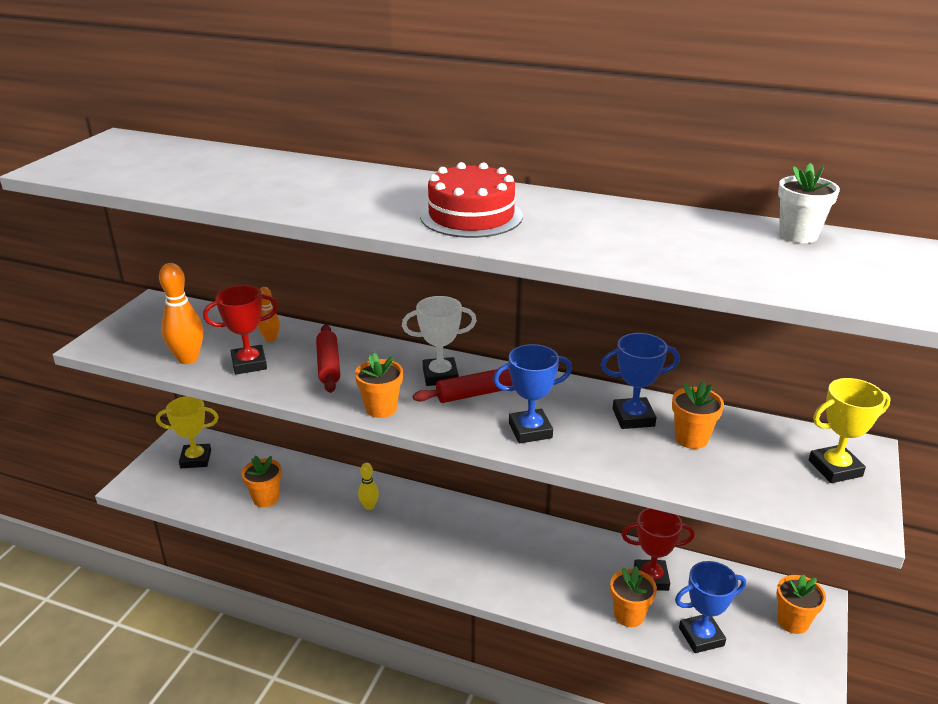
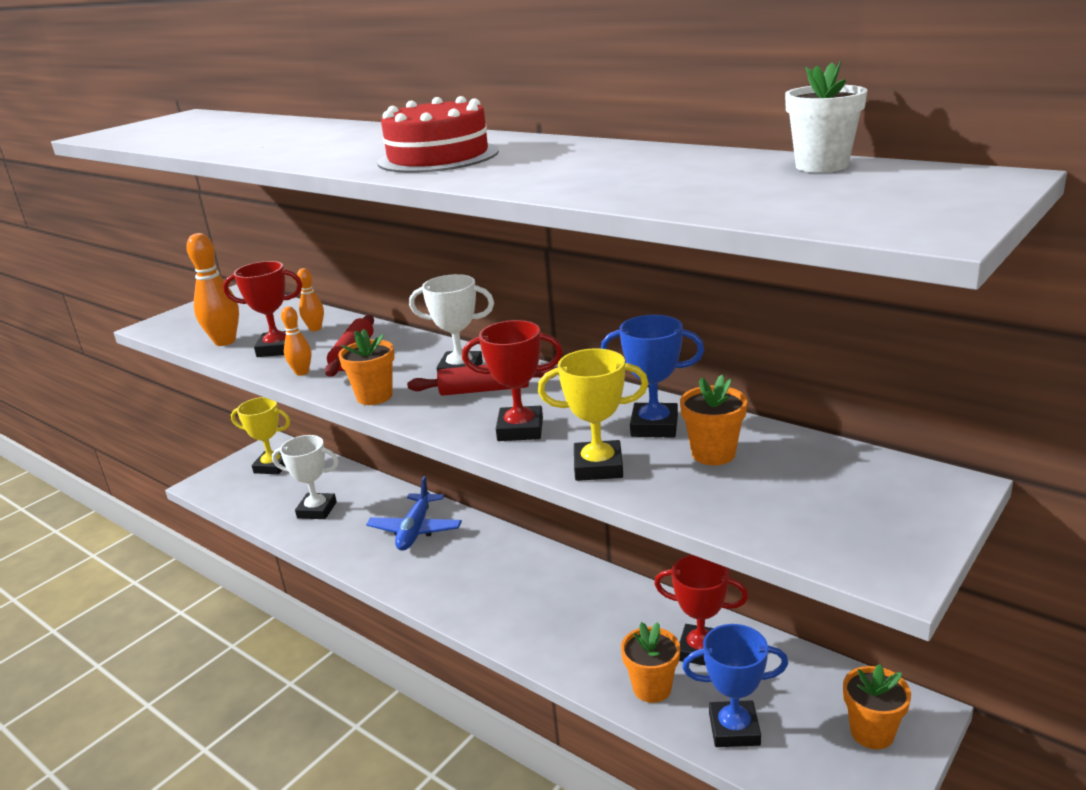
camera: 20 degrees right, 5 degrees down
orange flower pot [241,456,282,507] -> white trophy [272,435,339,519]
yellow bowling pin [358,463,379,510] -> blue plane [366,476,462,551]
blue trophy [493,344,572,443] -> red trophy [462,320,563,441]
yellow trophy [809,378,891,483] -> yellow trophy moved to [538,348,649,481]
none -> orange bowling pin [281,306,311,376]

